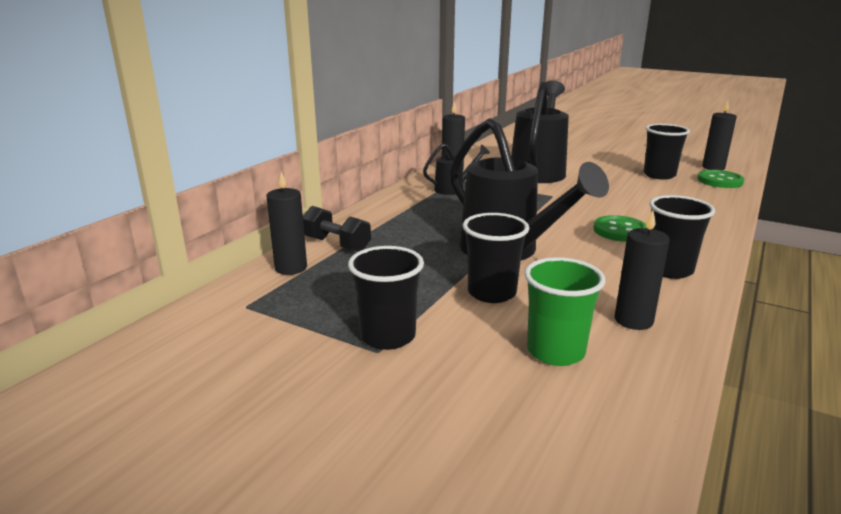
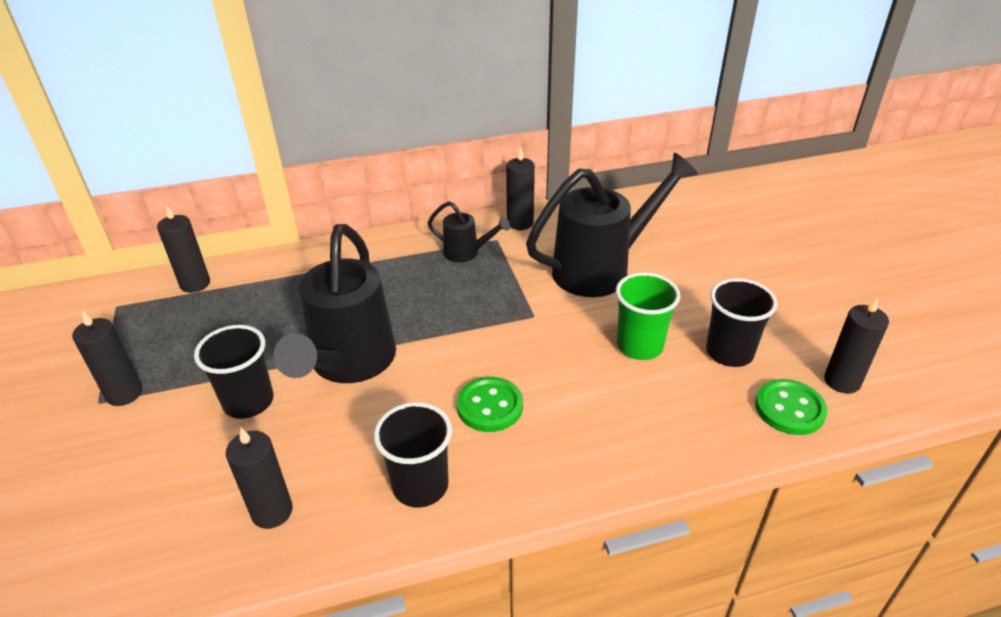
camera: 45 degrees right, 15 degrees up
black dumbbell [303,206,371,252] -> none
black cup [348,246,424,350] -> black candle [72,310,143,406]
green cup [524,257,605,366] -> green cup moved to [616,272,680,360]

